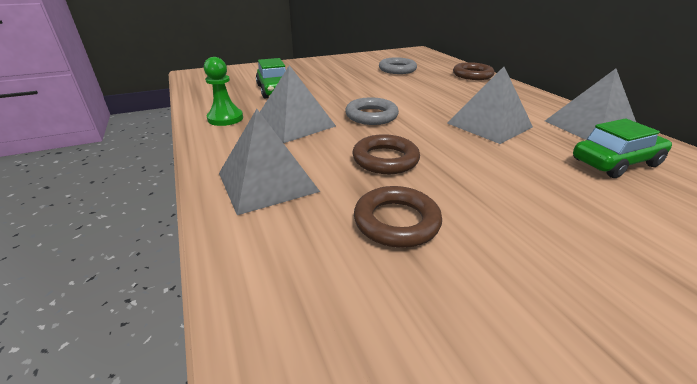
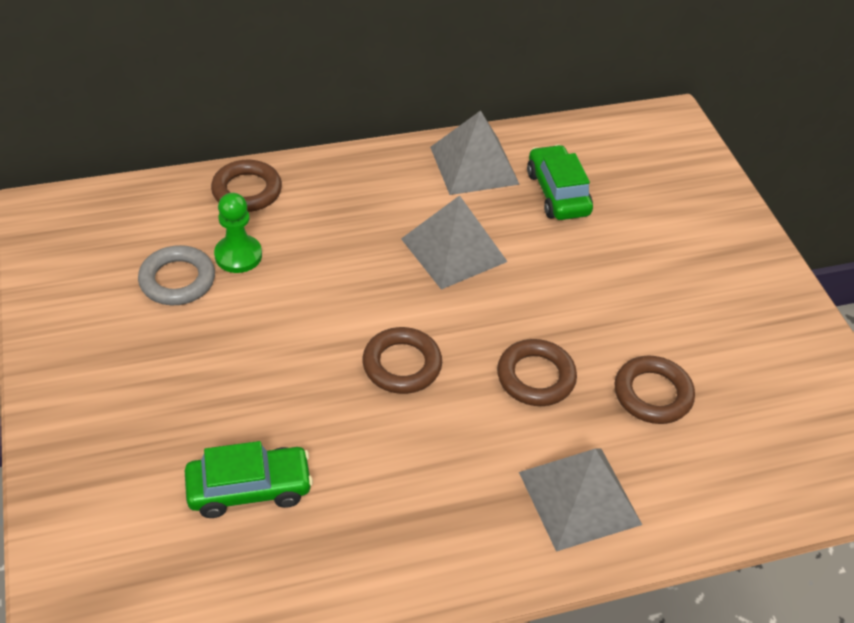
camera: 85 degrees left, 15 degrees up
green pawn [204,57,243,126] -> green pawn moved to [214,193,262,273]
grey pyramid [260,65,336,143] -> none
grey ring [345,97,399,125] -> brown ring [363,327,442,394]

